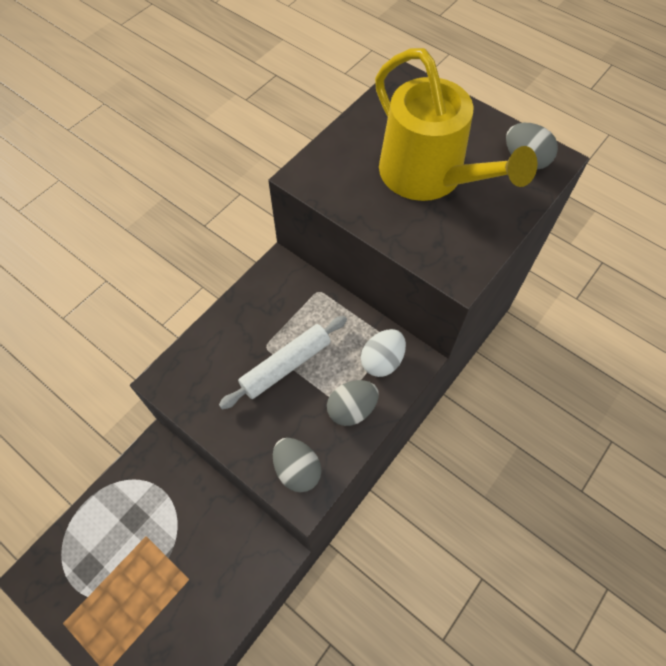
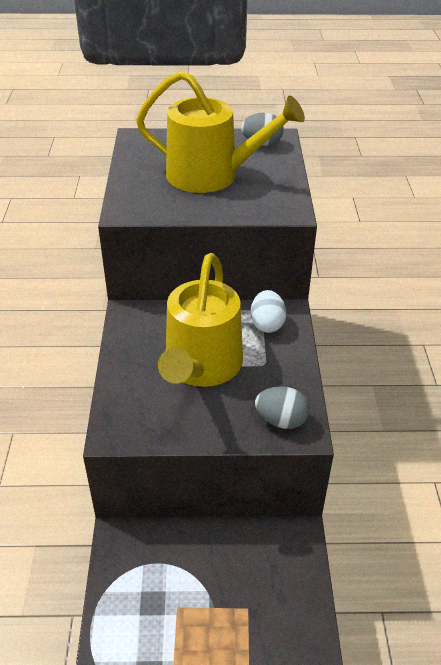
camera: 40 degrees left, 20 degrees down
white rolling pin [219,316,347,409] -> yellow watering can [158,253,243,387]
grey egg [327,380,379,426] -> none

